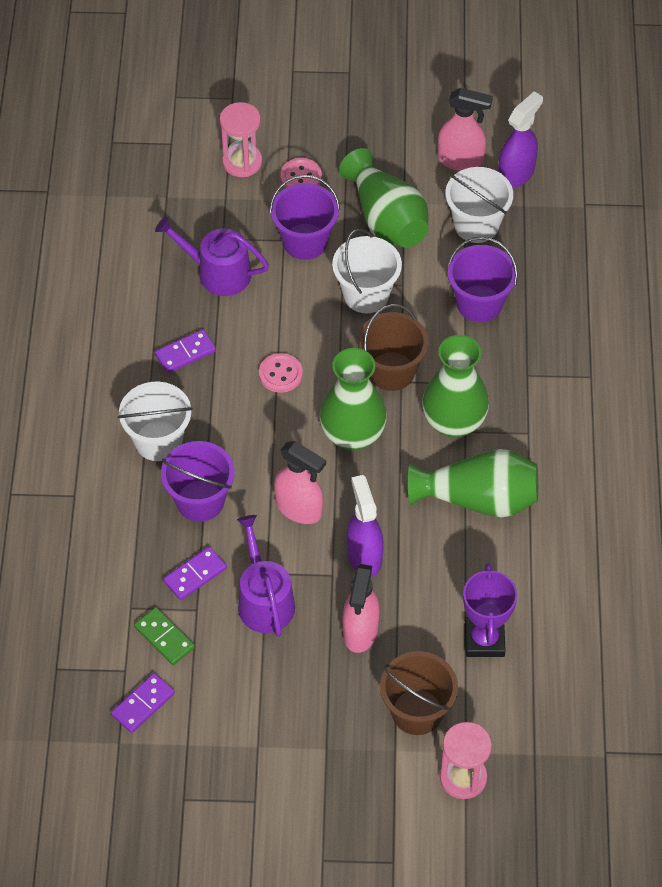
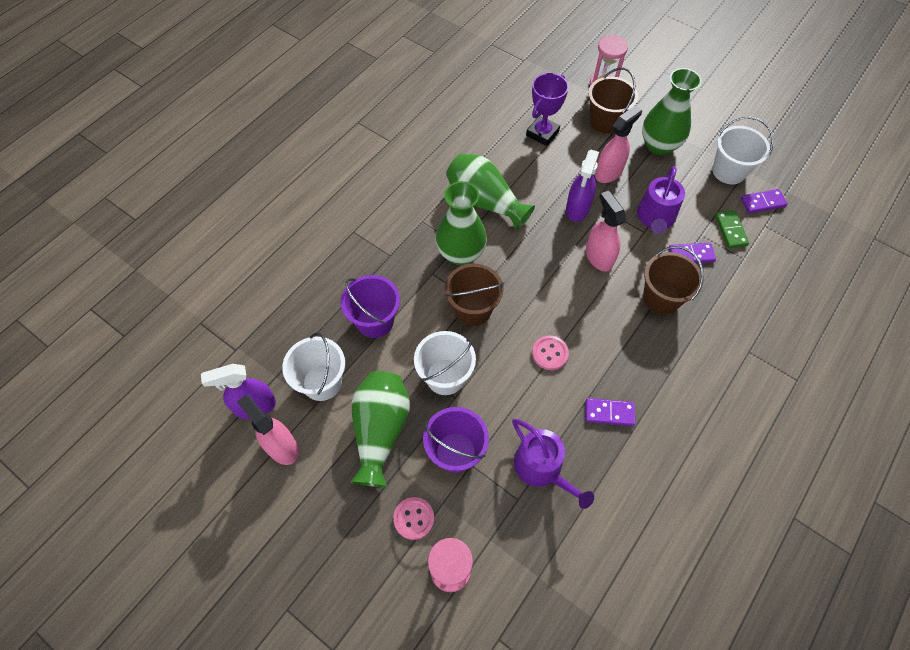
camera: 145 degrees left, 5 degrees up
white bucket [118,382,193,461] -> white bucket moved to [713,116,774,184]
purple bucket [161,441,235,522] -> brown bucket [643,246,704,315]
green vase [320,348,387,451] -> green vase moved to [642,68,702,155]

